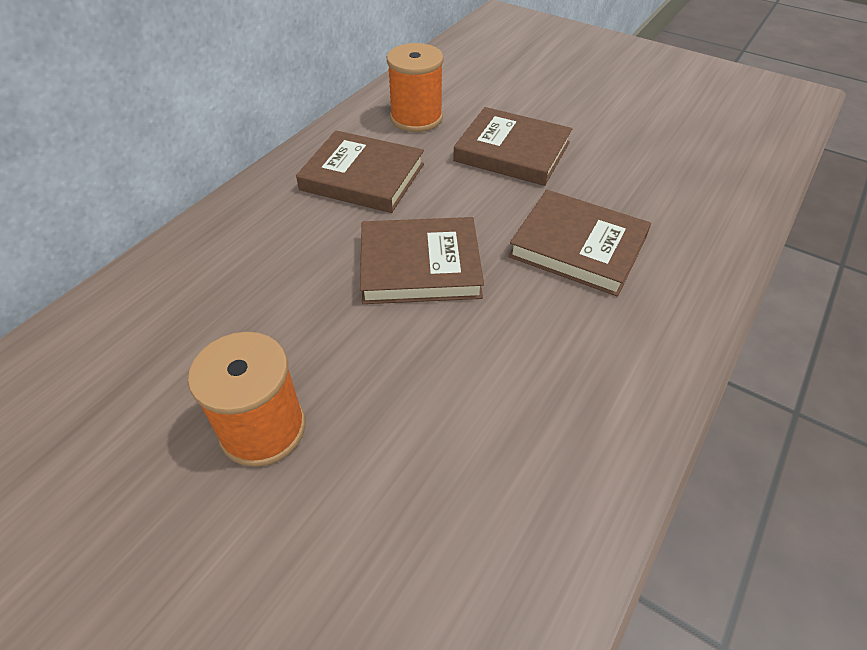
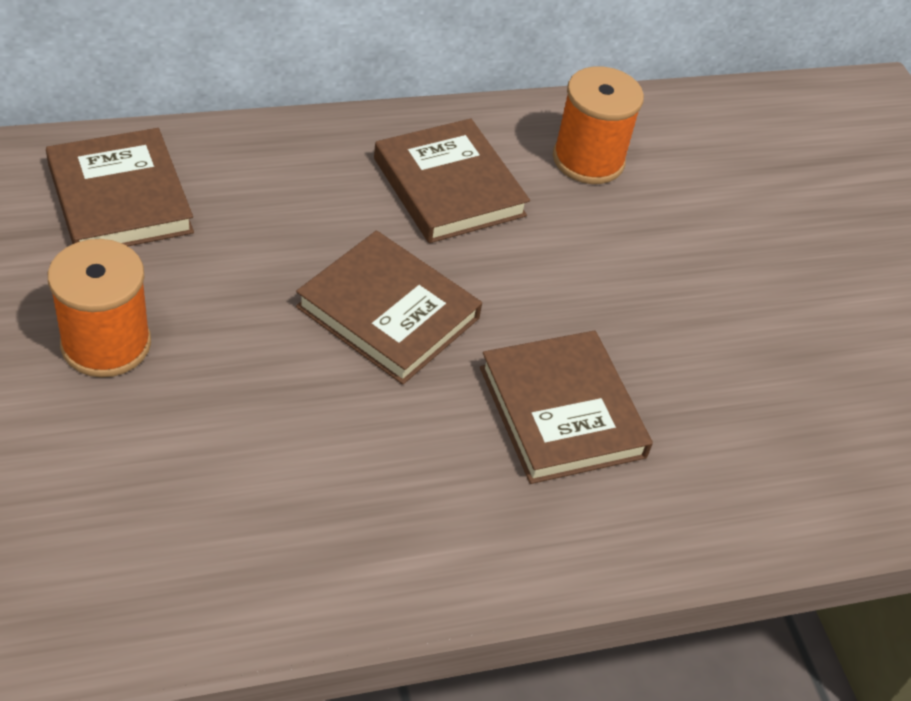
camera: 35 degrees right, 0 degrees up
brown book [453,107,572,186] -> brown book moved to [46,128,194,246]

